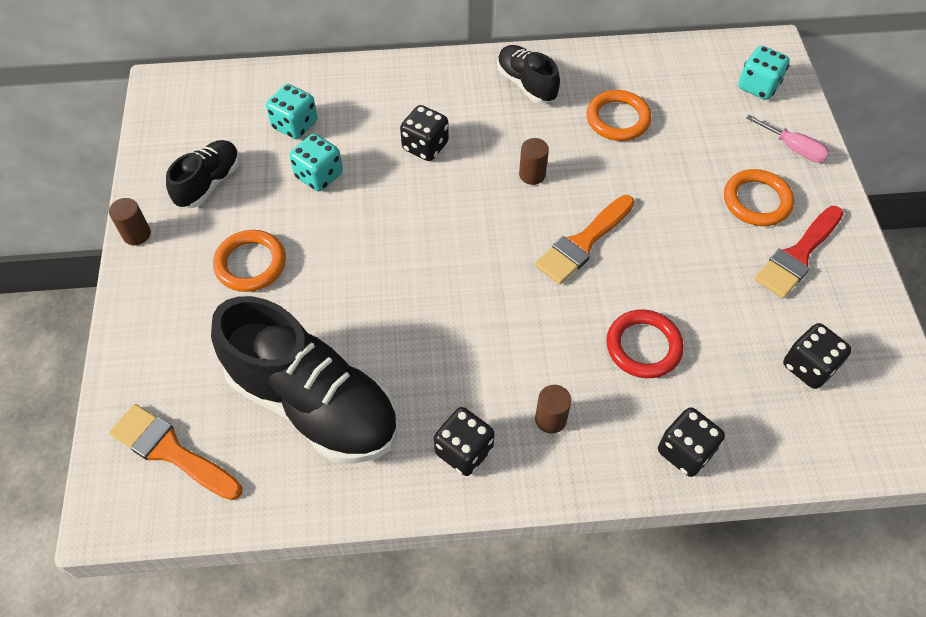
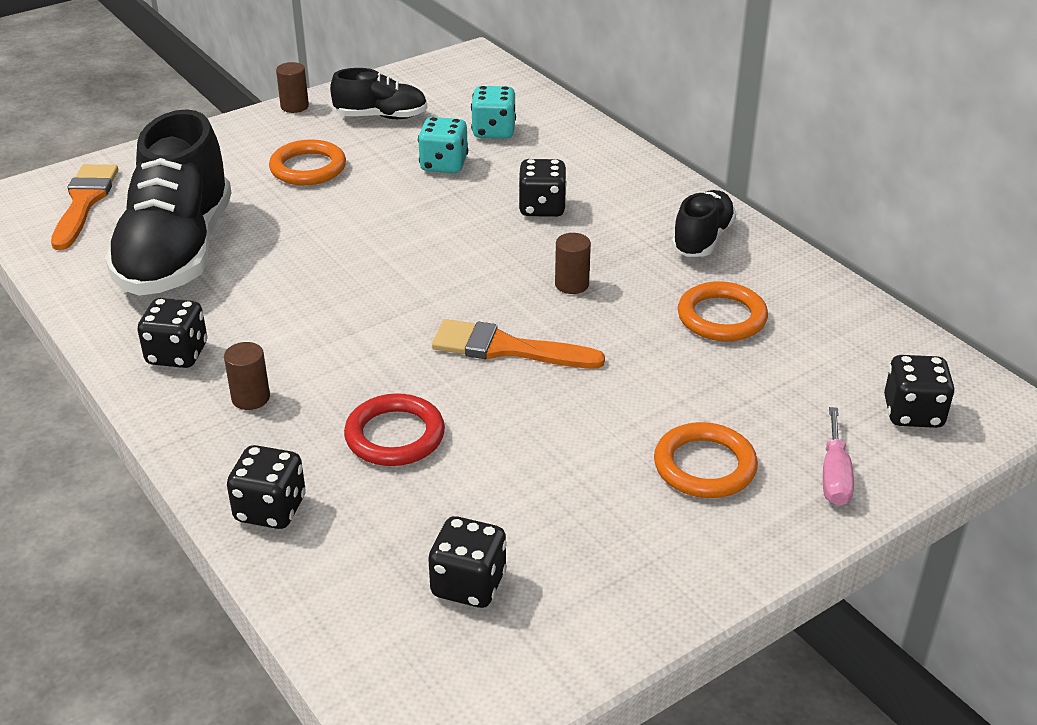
camera: 60 degrees right, 20 degrees down
turquoise dice [738,46,790,100] -> black dice [884,355,955,428]
red brush [755,206,843,298] -> none

